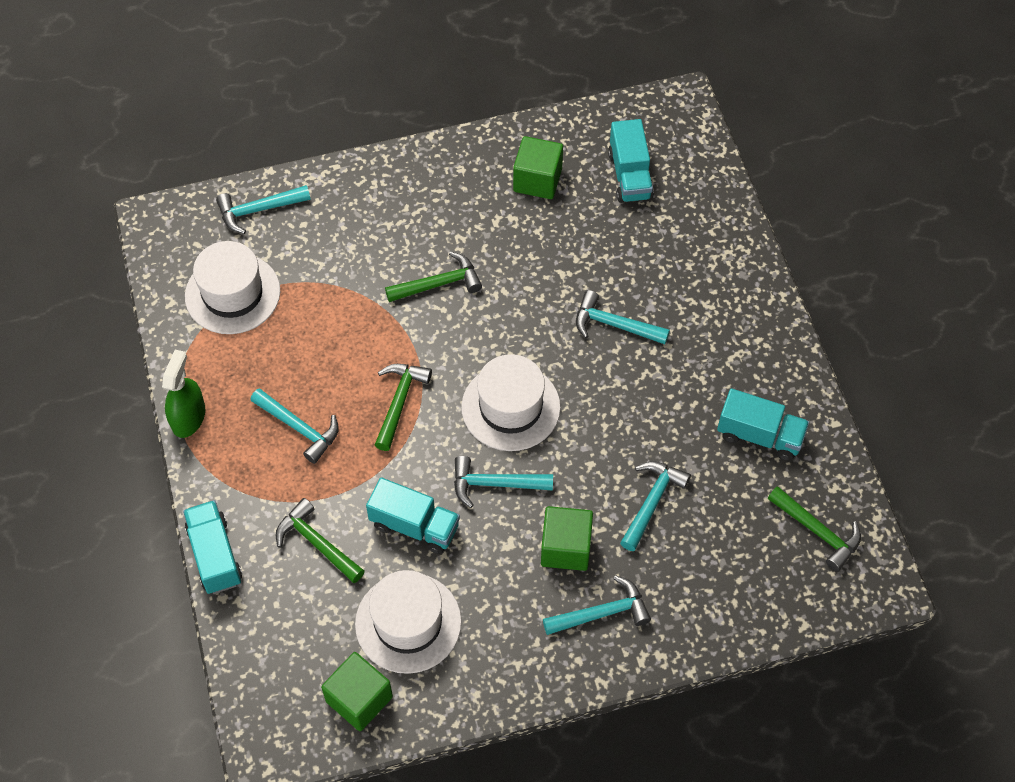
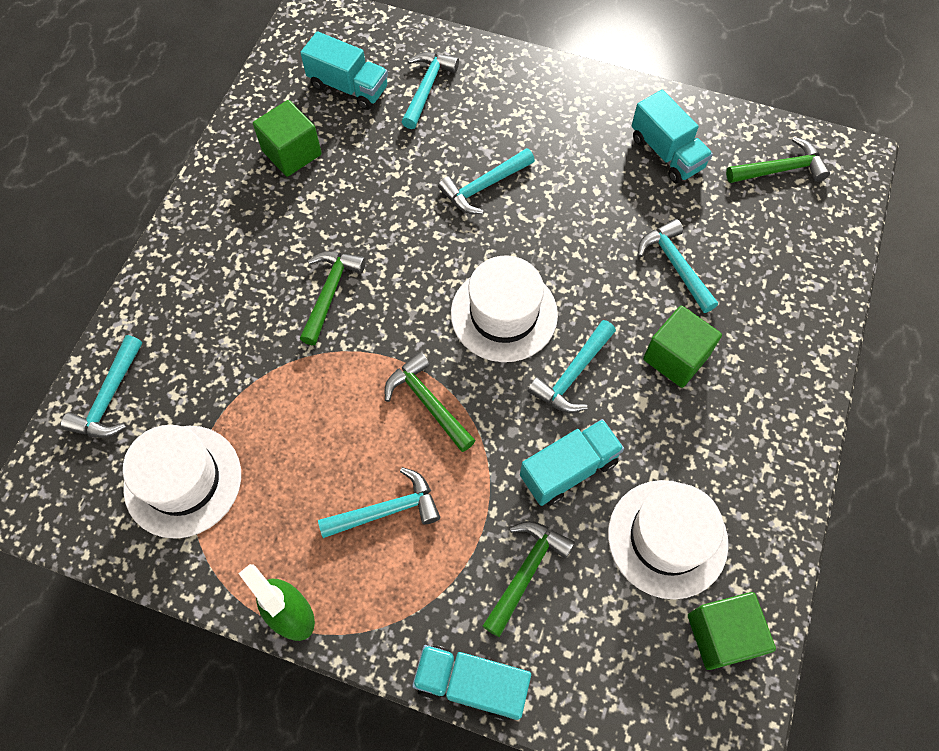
camera: 55 degrees left, 5 degrees up
green hammer [276,498,365,583] -> green hammer turned 135 degrees clockwise [483,521,575,637]
turquoise hammer [543,575,651,635] -> turquoise hammer moved to [401,52,459,129]
turquoise truck [717,388,809,461] -> turquoise truck turned 90 degrees clockwise [631,90,713,183]

